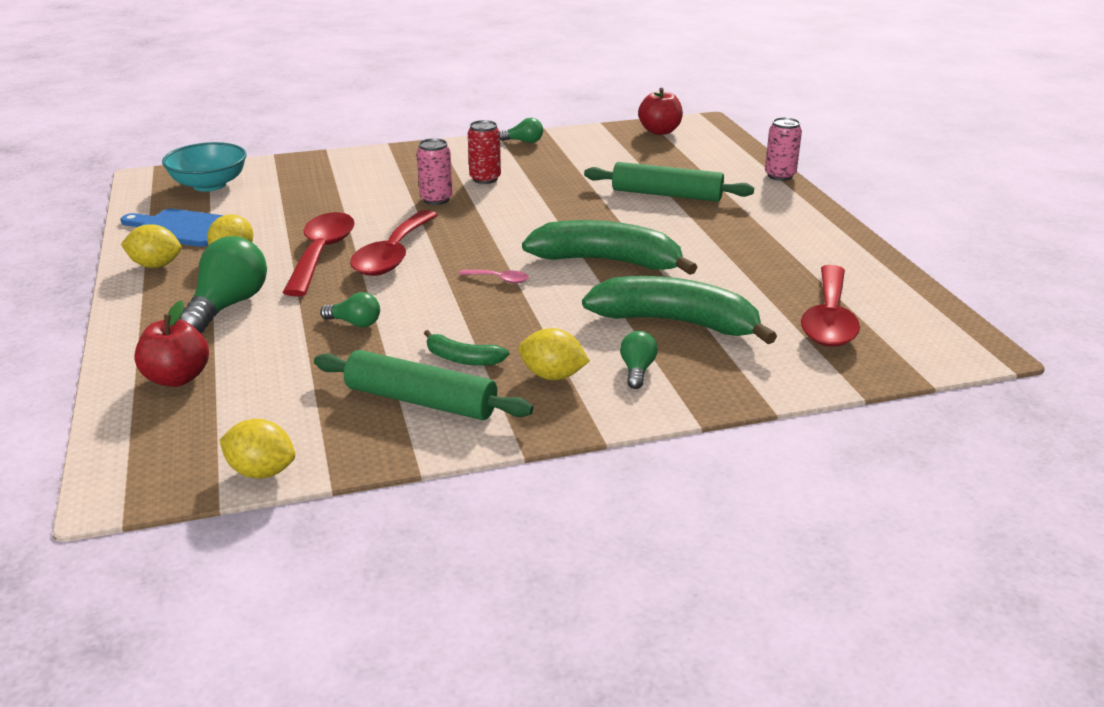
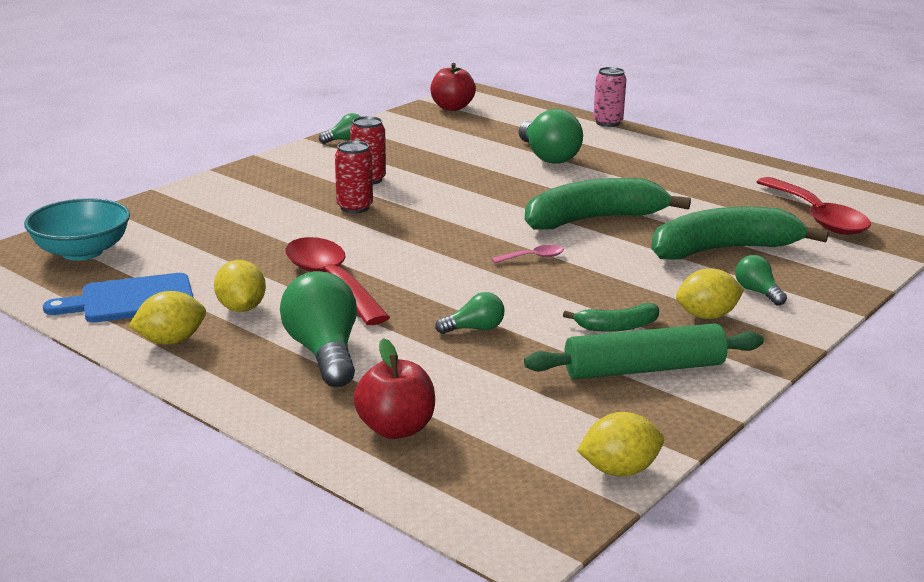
camera: 35 degrees left, 5 degrees down
red spoon [350,210,437,276] -> none
pink can [417,138,453,205] -> red can [335,141,373,213]
green rolling pin [584,162,754,202] -> green light bulb [519,109,583,164]

